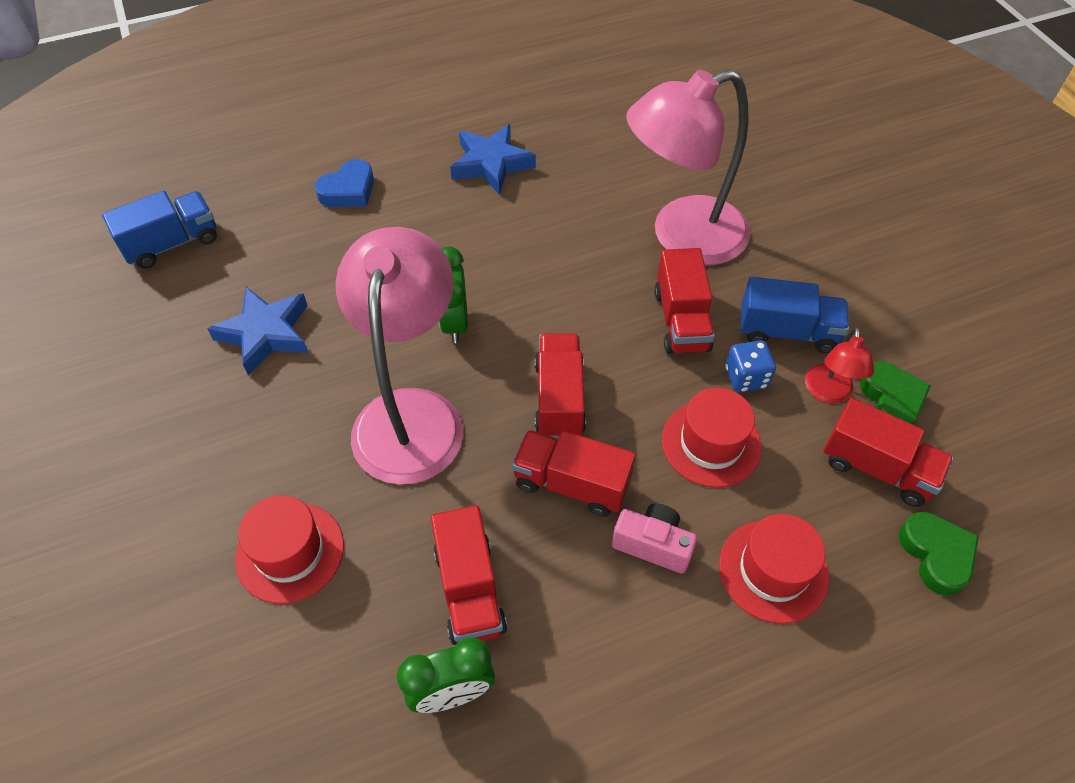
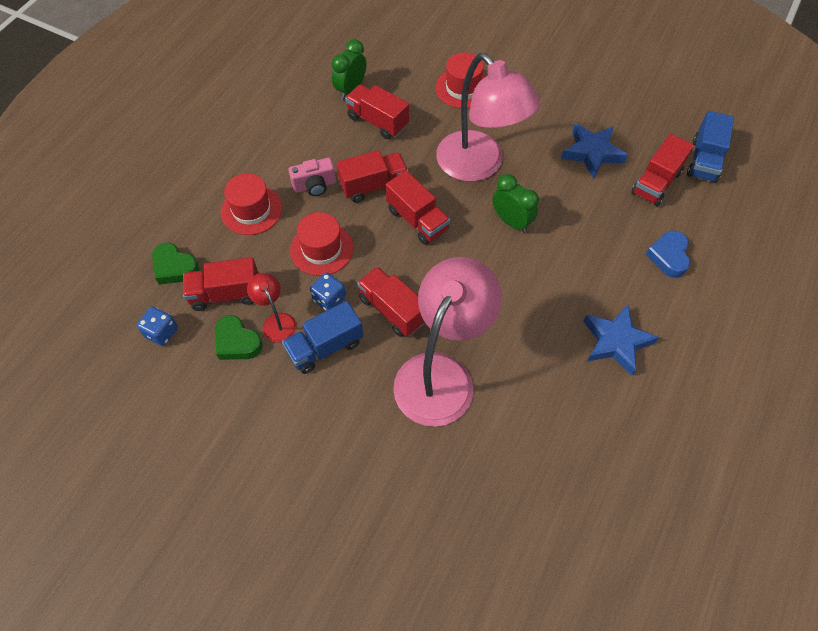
camera: 140 degrees right, 5 degrees up
none -> blue dice [137,307,178,346]
none -> red truck [631,134,694,206]

